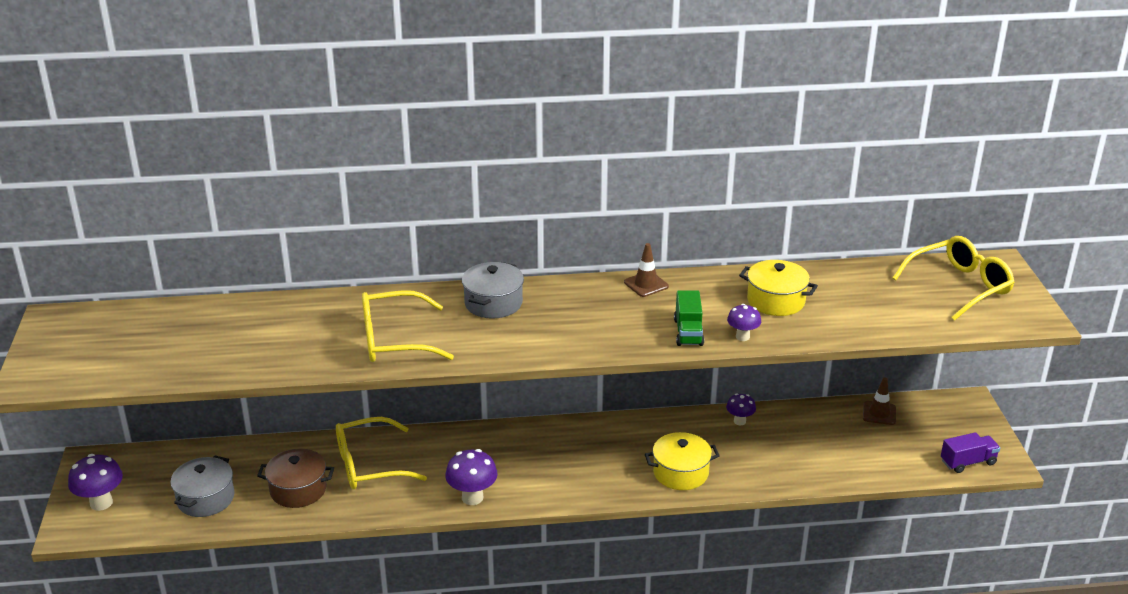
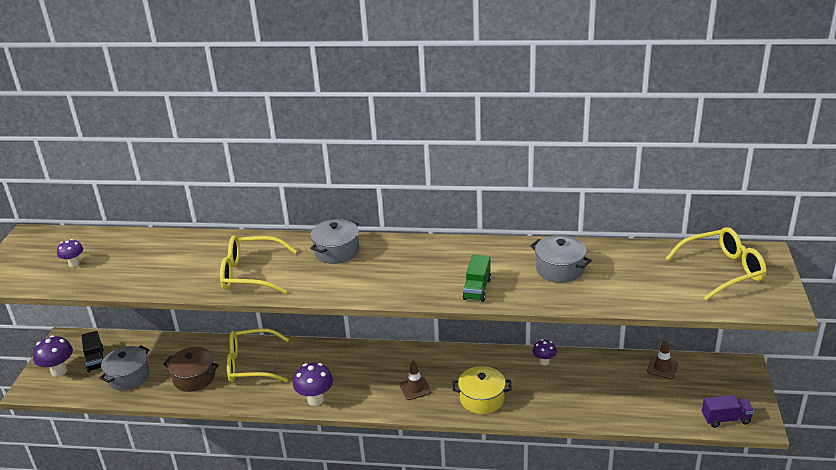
camera: 15 degrees right, 0 degrees up
brown traffic cone [624,243,669,297] -> brown traffic cone moved to [399,360,431,400]
purple mushroom [727,304,761,341] -> purple mushroom moved to [57,239,83,267]
yellow pot [739,260,818,316] -> grey pot [530,235,592,283]
none -> black truck [82,331,104,373]

